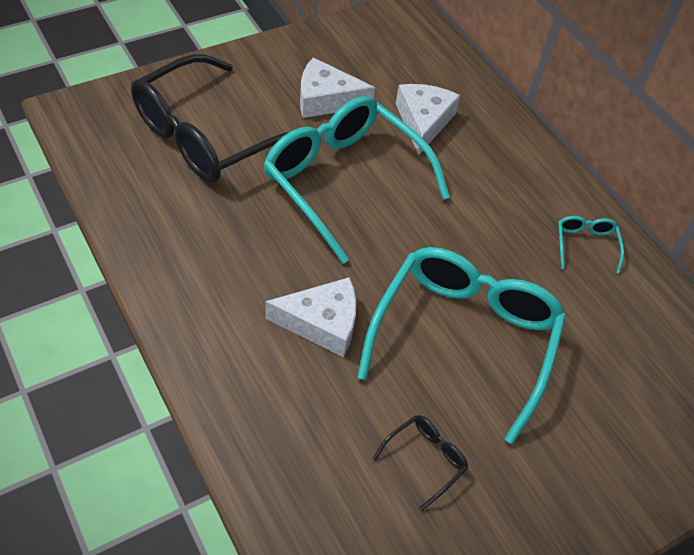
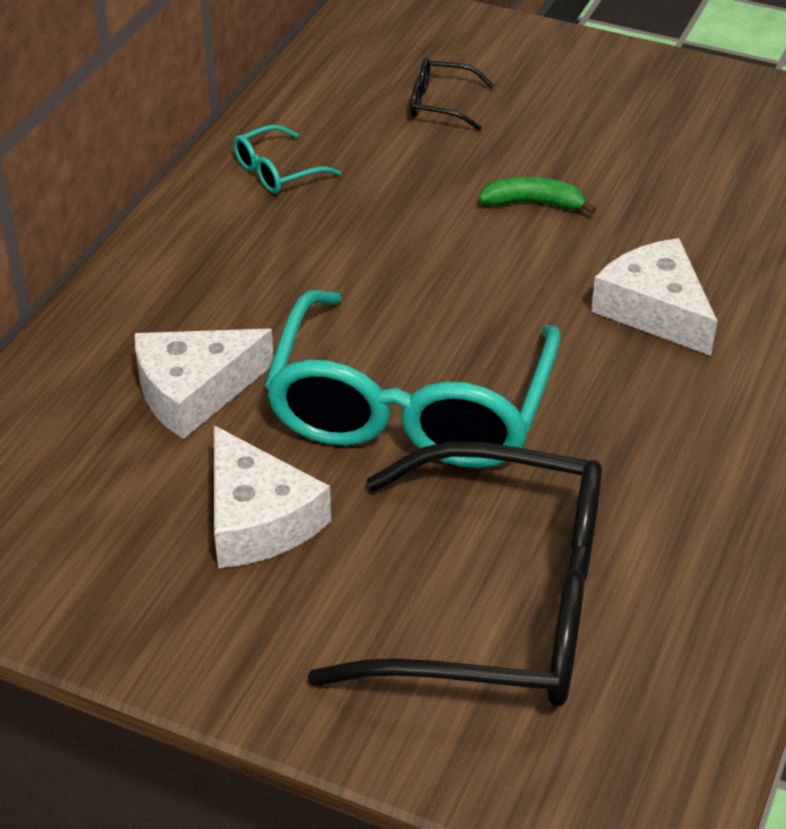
camera: 120 degrees left, 10 degrees down
turquoise glasses [357,247,566,444] -> green banana [479,177,596,214]
black glasses [372,415,468,511] -> black glasses moved to [411,58,494,131]

